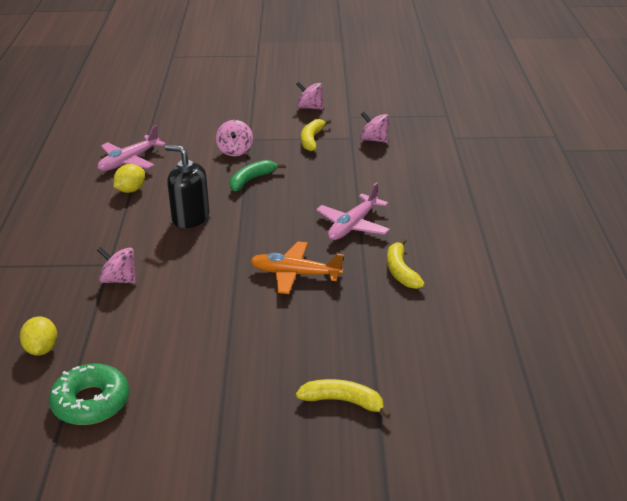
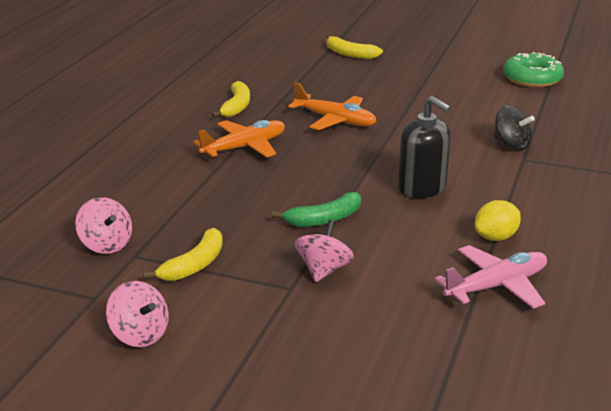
camera: 160 degrees left, 5 degrees down
yellow lemon [20,316,58,356] -> none
pink spinning top [97,247,136,283] -> black spinning top [494,105,535,150]
pink plane [316,182,390,240] -> orange plane [193,120,285,158]

